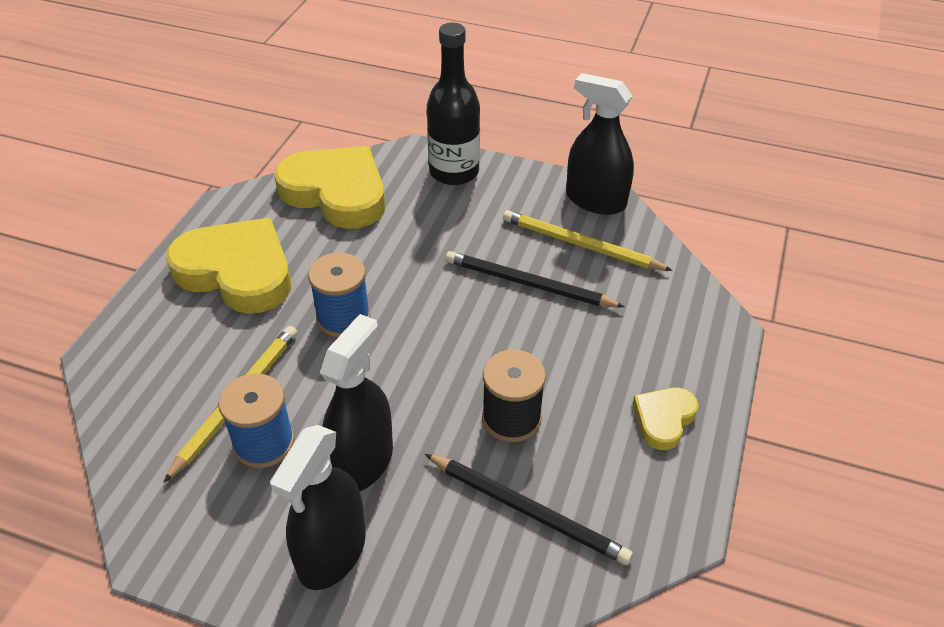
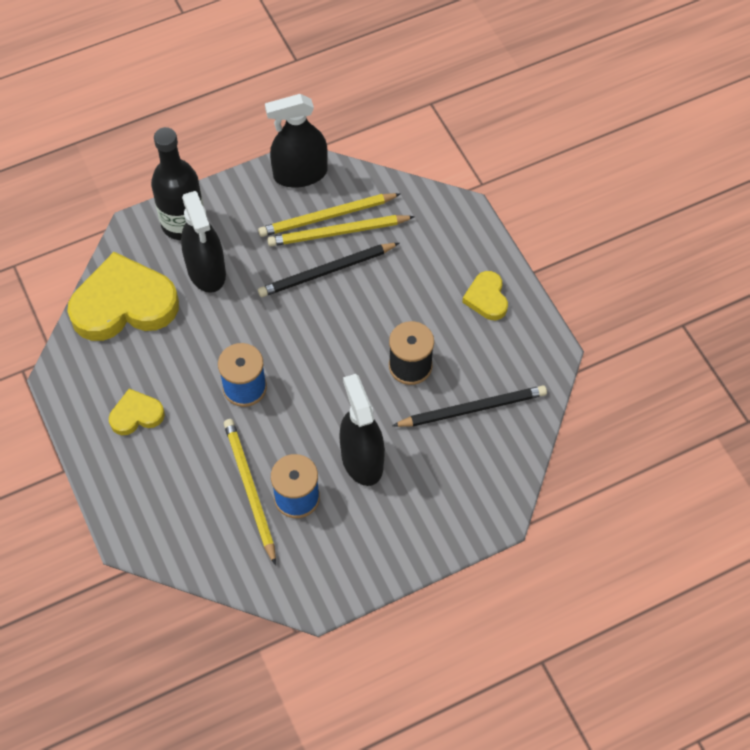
camera: 45 degrees left, 15 degrees up
yellow heart [166,218,291,314] -> yellow heart [109,389,165,435], size x0.49
black spray bottle [270,425,366,590] -> black spray bottle moved to [181,191,226,293]
none -> yellow pencil [267,215,415,246]

